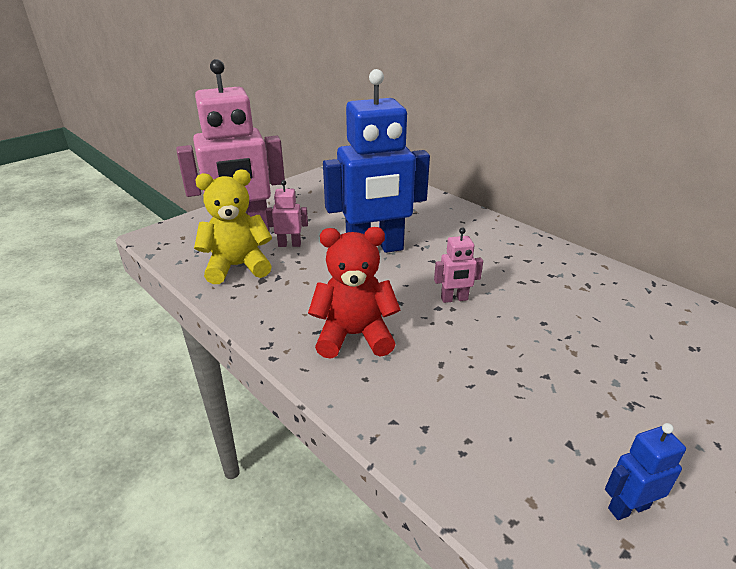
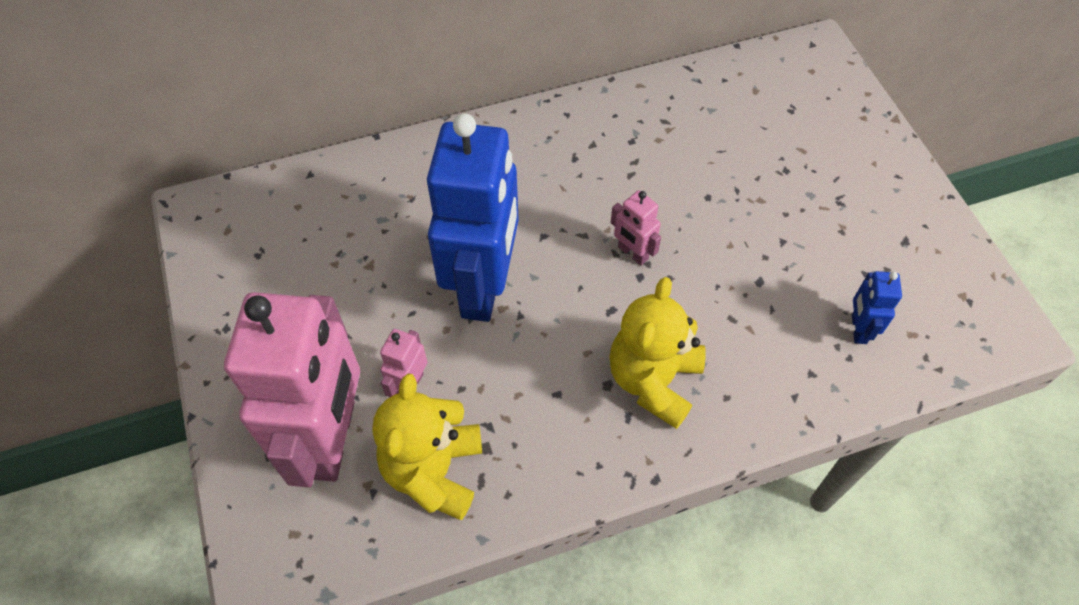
camera: 65 degrees left, 25 degrees up
red teddy bear [308,227,401,359] -> yellow teddy bear [609,277,706,429]
pink robot [434,228,483,303] -> pink robot turned 120 degrees clockwise [611,190,661,266]
blue robot [605,423,686,520] -> blue robot moved to [852,271,902,344]

